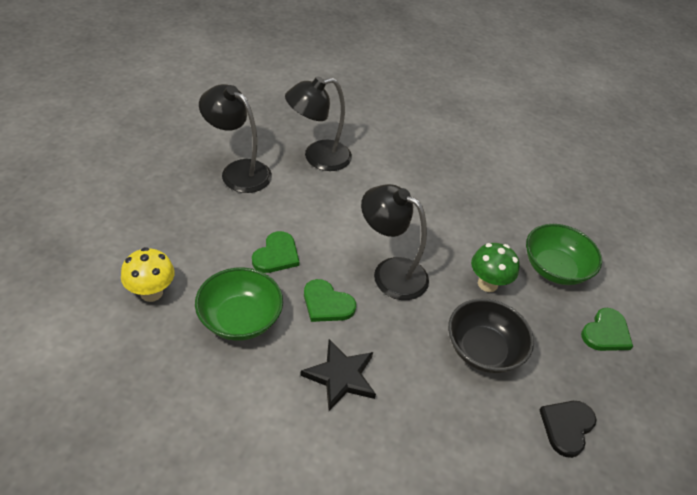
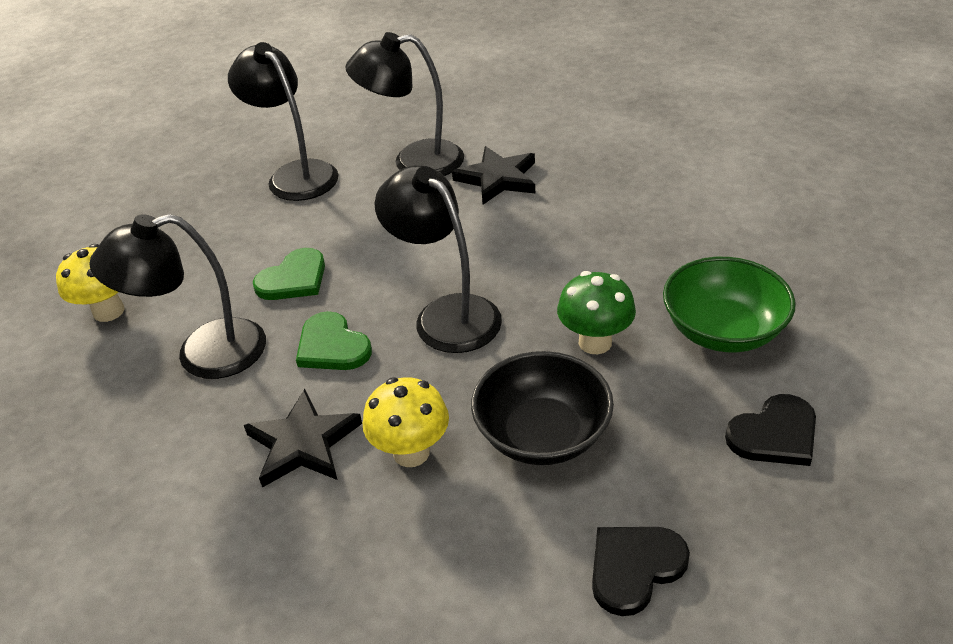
camera: 25 degrees right, 5 degrees down
green bowl [195,267,283,341] -> black lamp [89,214,266,379]
green heart [581,308,633,351] -> black heart [725,394,816,466]
none -> yellow mushroom [363,377,449,467]
none -> black star [452,146,535,204]

